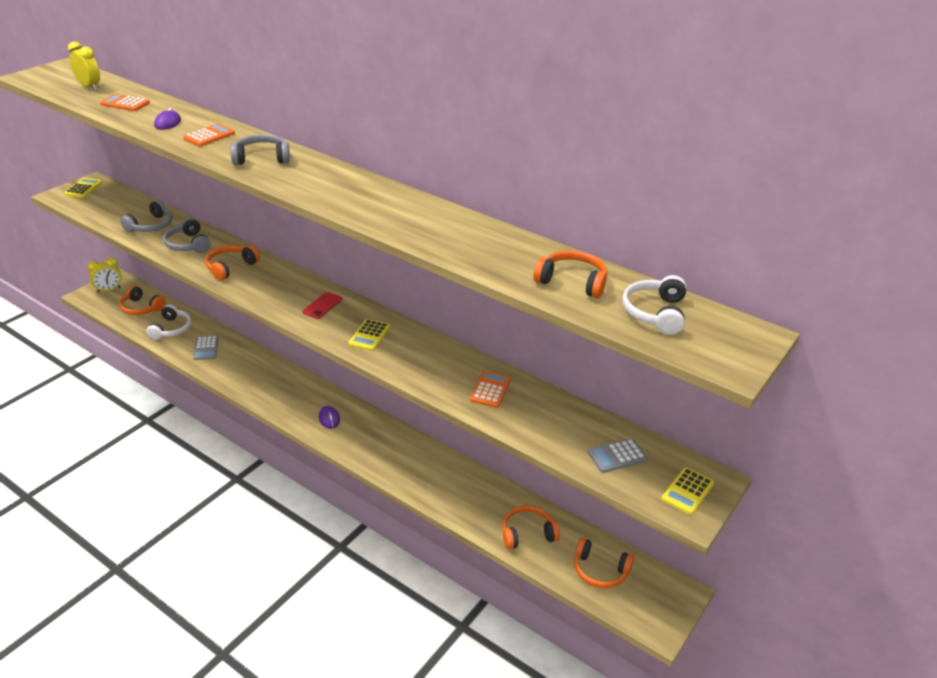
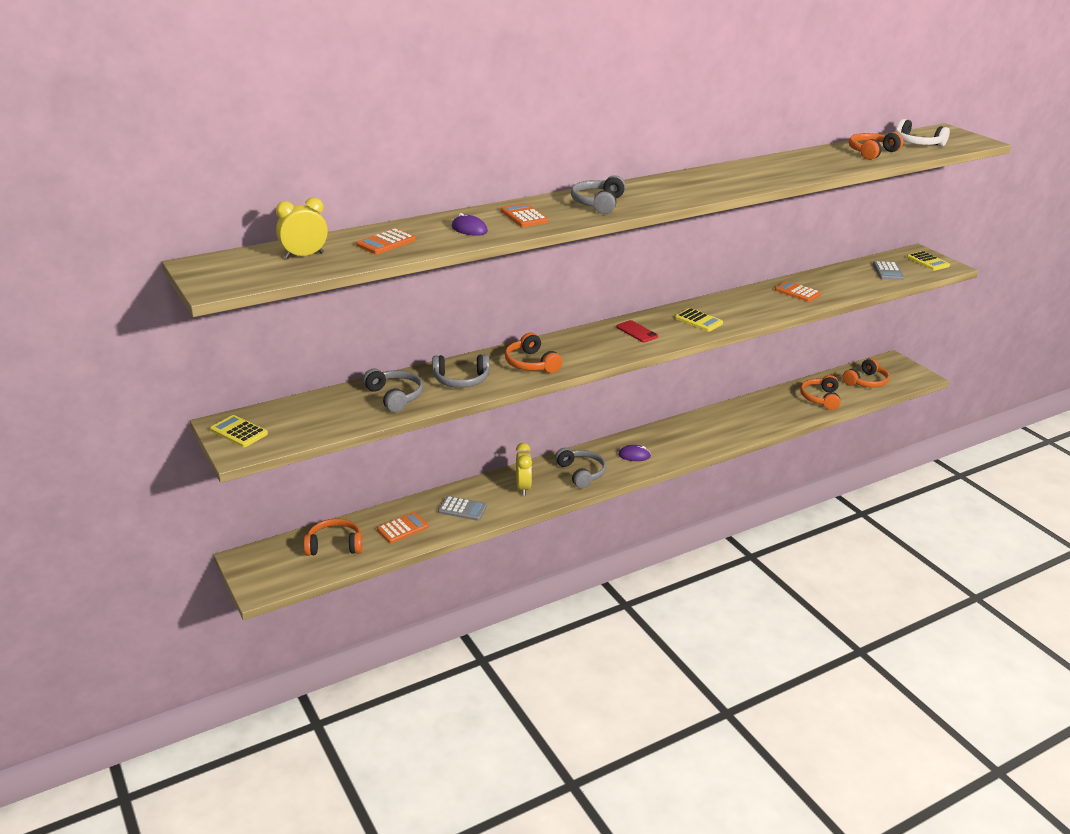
camera: 65 degrees left, 5 degrees down
yellow clock [87,258,122,293] -> yellow clock moved to [516,443,532,496]
orange headphones [119,285,166,315] -> orange headphones turned 150 degrees counterclockwise [304,518,362,556]
white headphones [146,305,191,340] -> orange calculator [377,512,428,543]
none -> grey headphones [555,448,606,488]

